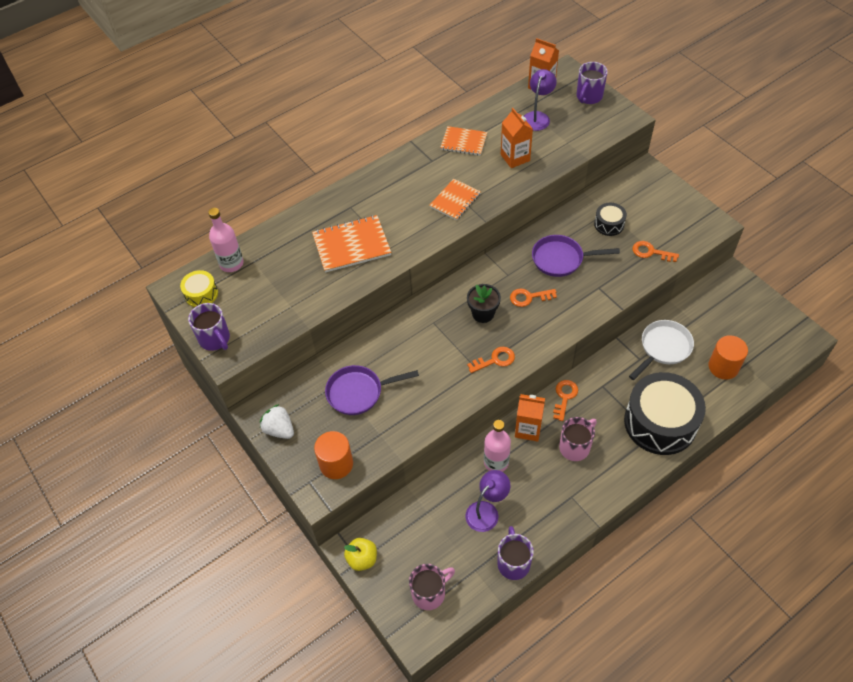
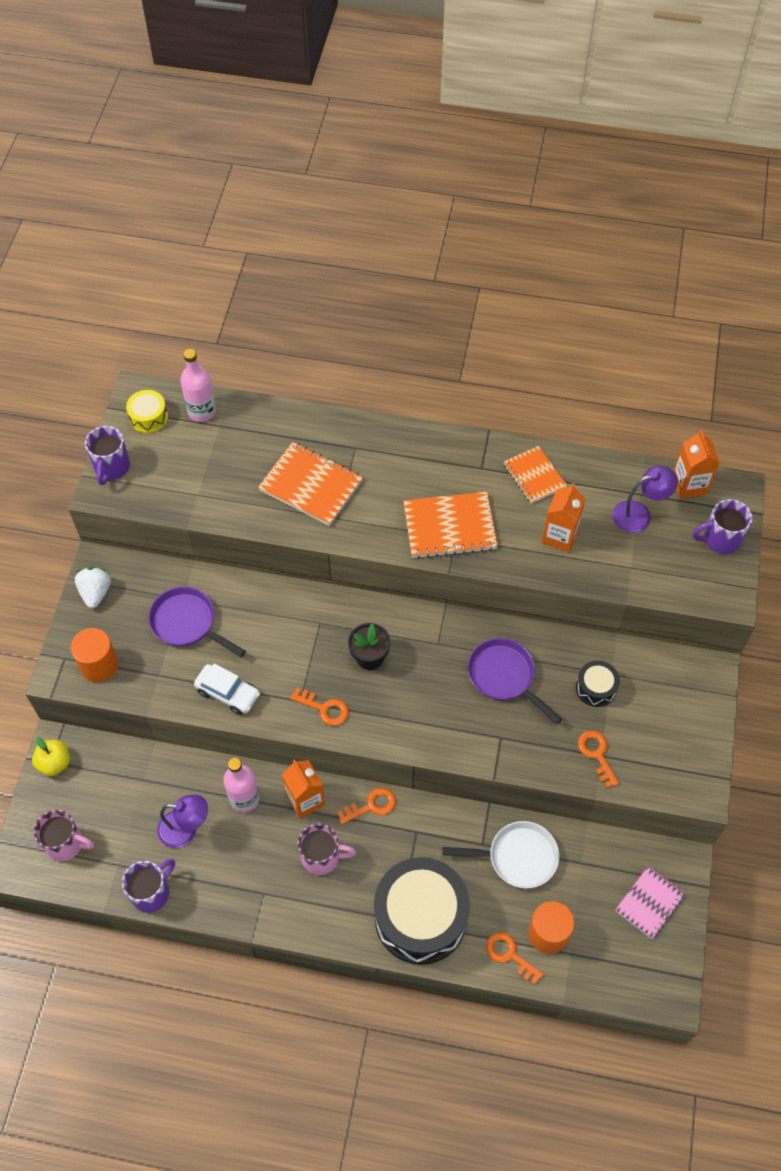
camera: 45 degrees right, 5 degrees up
orange notebook [429,179,481,220] -> orange notebook [403,492,498,559], size x1.53
orange key [510,289,557,307] -> orange key moved to [486,932,544,984]
none -> white car [194,664,260,715]
none -> pink notebook [615,866,686,939]

